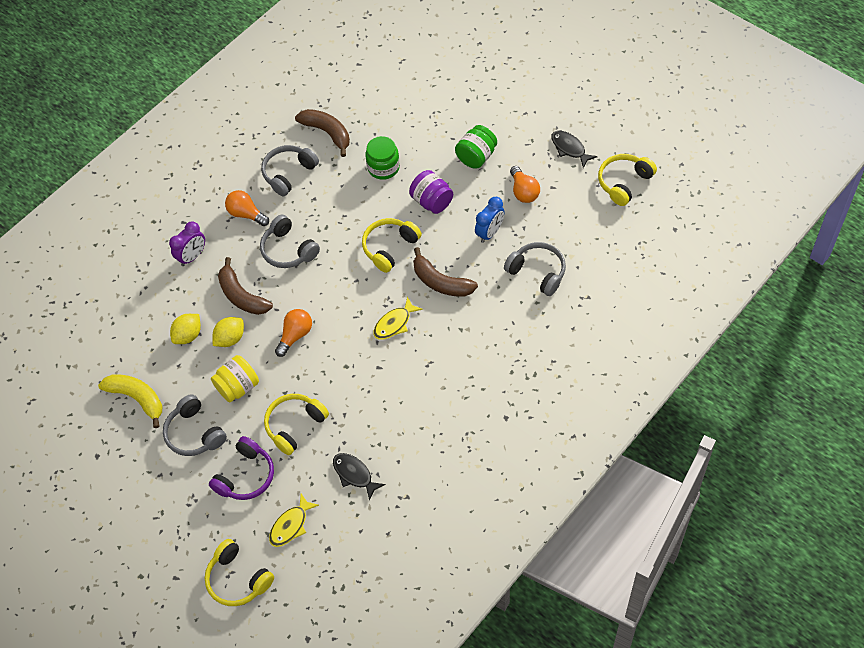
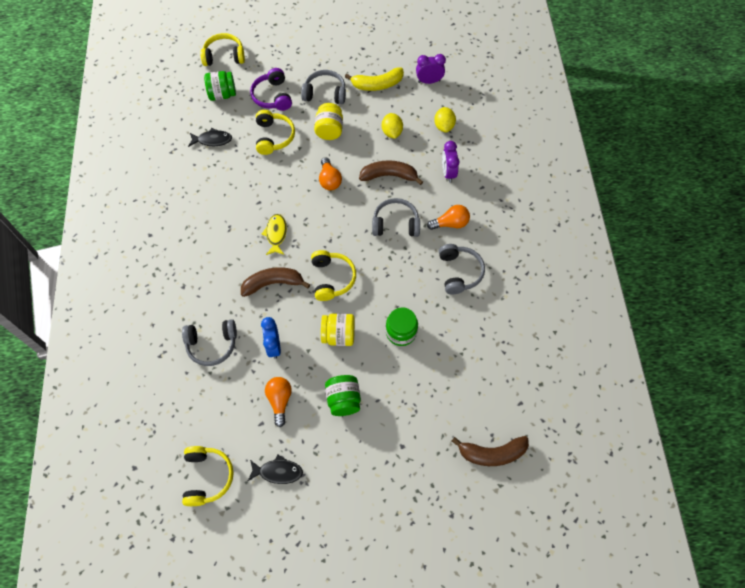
camera: 130 degrees right, 5 degrees up
yellow lemon [213,317,244,347] -> yellow lemon moved to [434,107,456,133]
yellow fish [269,493,319,547] -> green jar [204,71,236,101]
brown banana [295,109,350,157] -> brown banana moved to [452,436,529,466]
purple jar [409,170,453,214] -> yellow jar [321,313,355,346]
orange light bulb [510,166,540,203] -> orange light bulb turned 60 degrees clockwise [265,377,292,427]
none -> purple clock [416,54,446,84]

